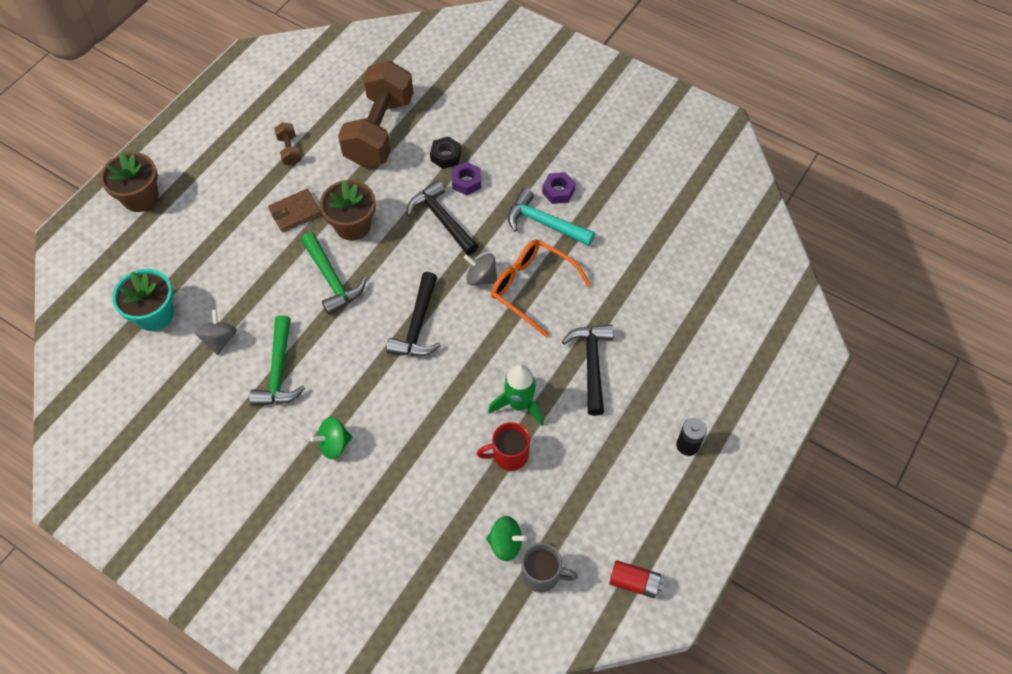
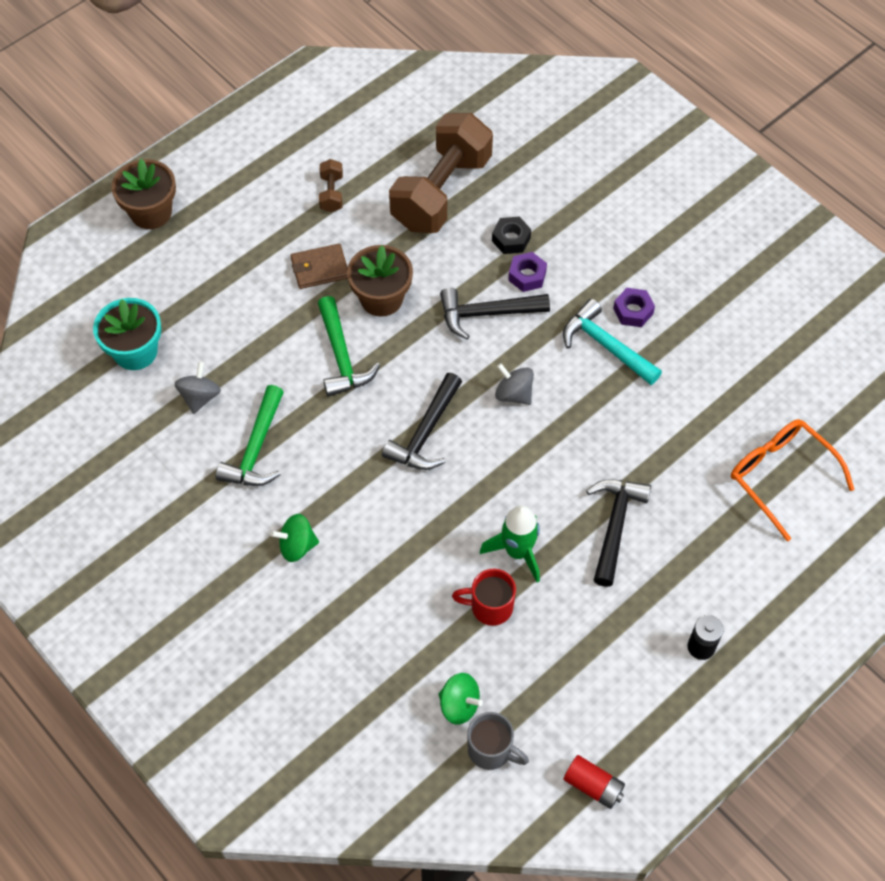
camera: 15 degrees right, 0 degrees up
black hammer [407,180,478,255] -> black hammer turned 75 degrees counterclockwise [440,288,550,340]
orange glasses [491,239,591,337] -> orange glasses moved to [731,419,855,541]

